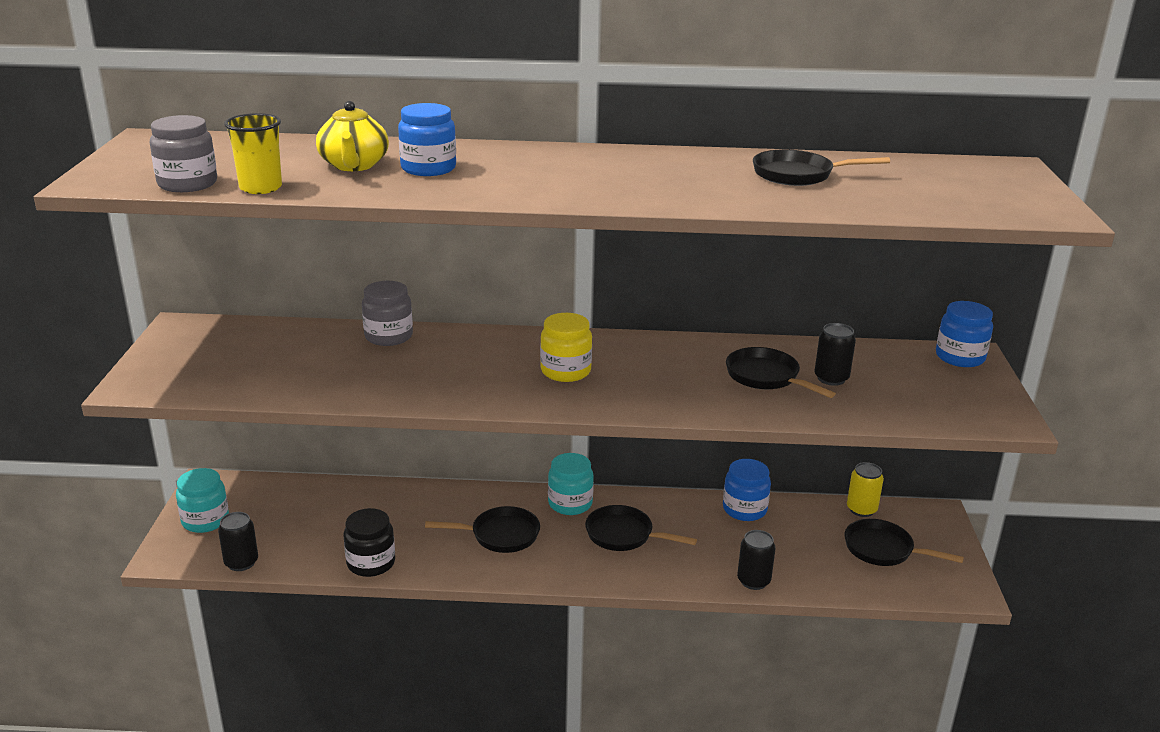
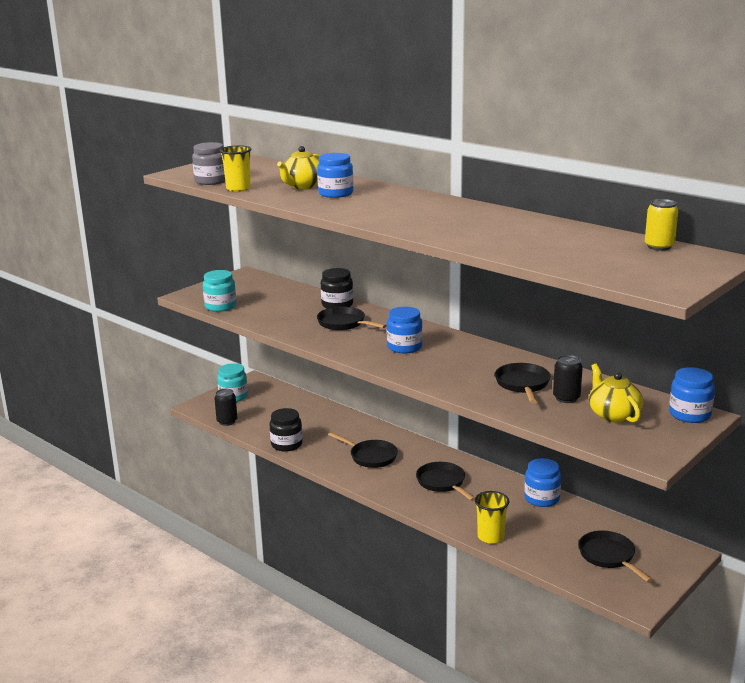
camera: 40 degrees right, 5 degrees down
grey jar [362,281,413,346] -> black jar [321,268,353,308]
yellow jar [540,313,592,382] -> blue jar [387,307,423,353]
turquoise jar [548,453,594,515] -> turquoise jar moved to [203,270,236,312]
black can [737,530,776,590] -> yellow cup [475,491,509,544]
black pan [753,150,890,186] -> black pan moved to [317,306,387,330]
yellow can [847,462,884,517] -> yellow can moved to [645,199,678,251]
none -> yellow teapot [589,364,643,423]

